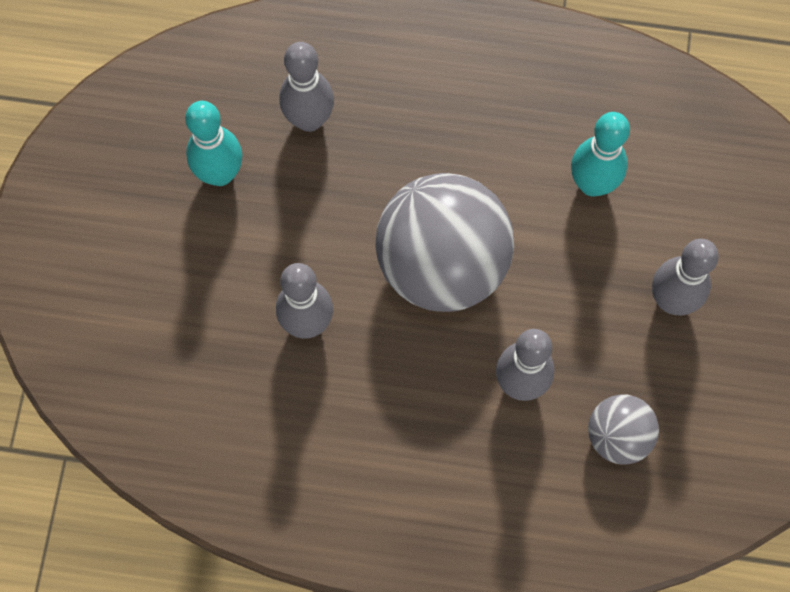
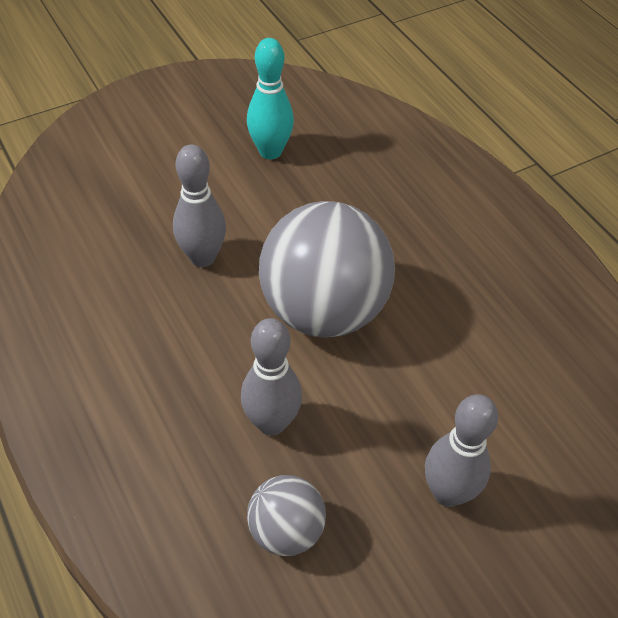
camera: 50 degrees right, 20 degrees down
grey bowling pin [279,42,334,132] -> none
turquoise bowling pin [571,112,630,197] -> none

